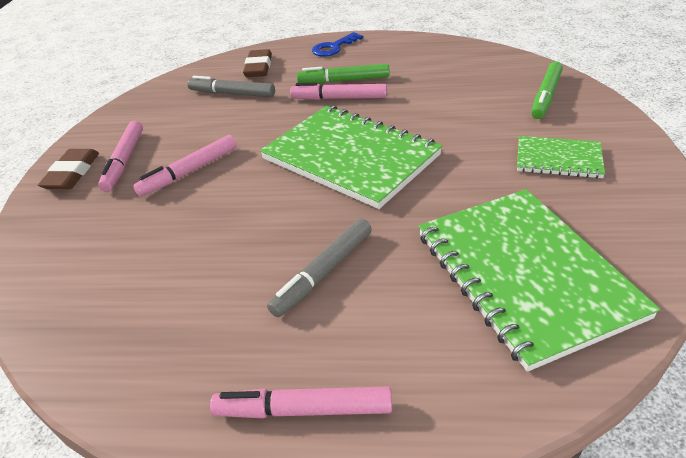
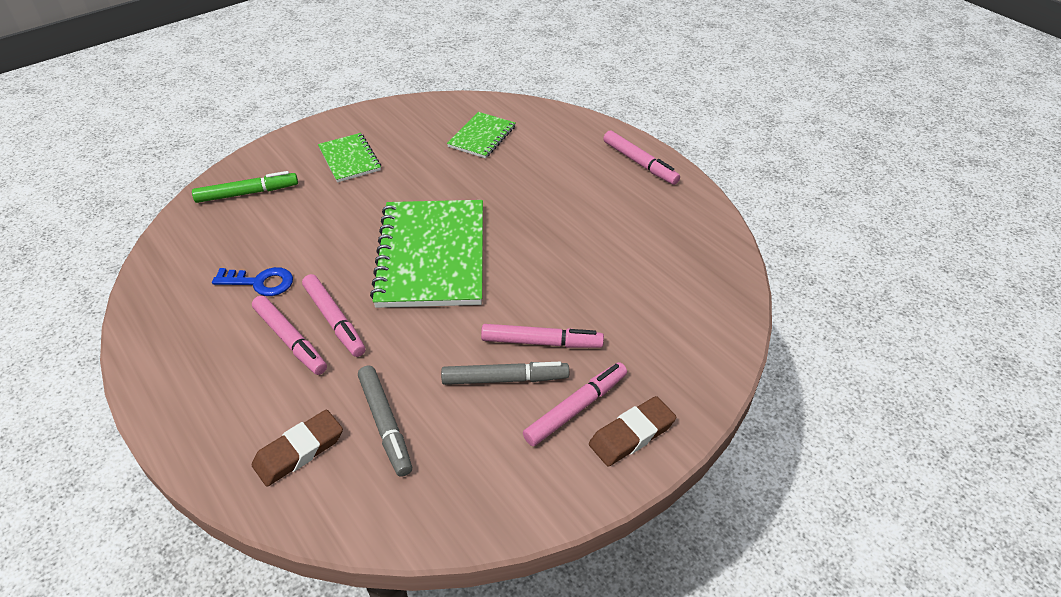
camera: 135 degrees left, 5 degrees up
grey marker [267,219,372,317] -> grey marker moved to [441,362,569,385]
green marker [297,64,390,83] -> pink marker [252,296,327,375]
blue key [312,32,363,57] -> blue key moved to [212,267,293,296]
green notebook [419,189,660,372] -> green notebook [447,112,515,158], size x0.51

